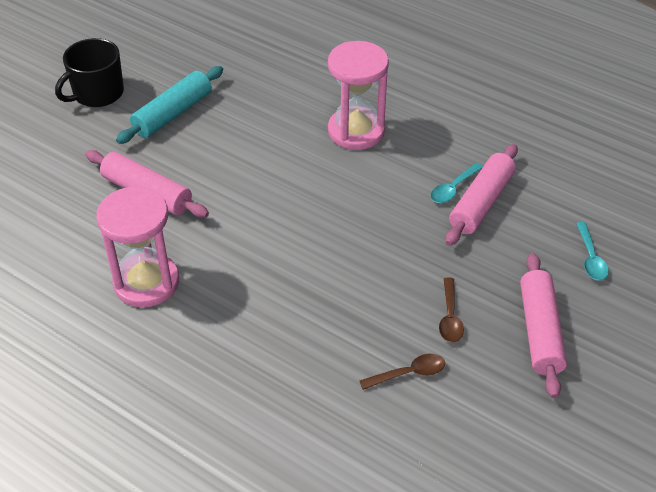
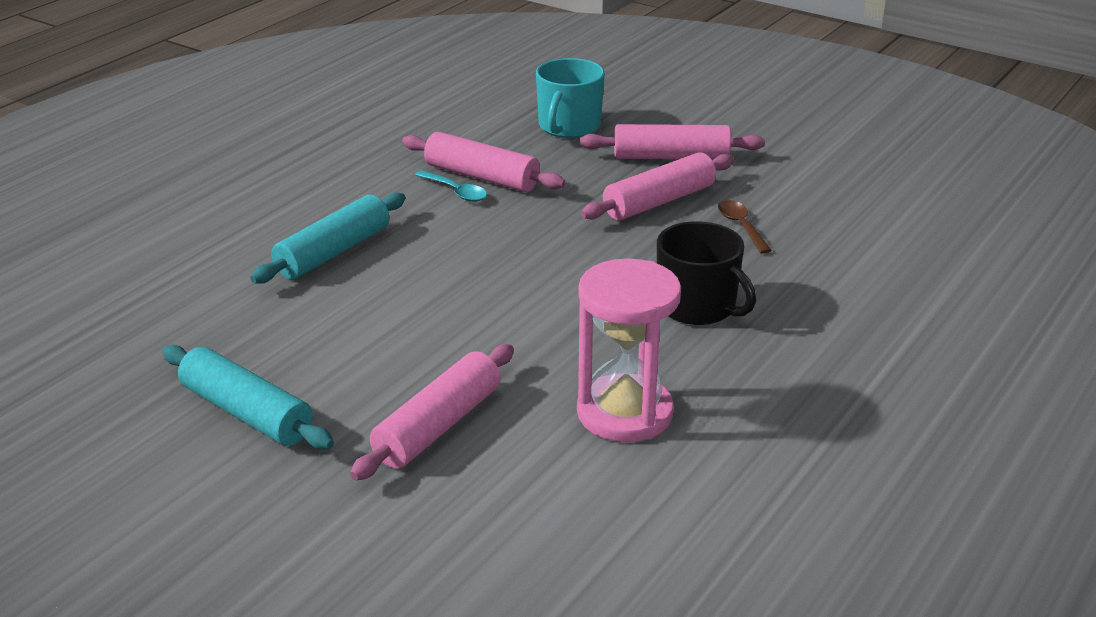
camera: 90 degrees left, 15 degrees down
black mug [55,38,124,107] -> black mug moved to [657,221,756,325]
pink hourglass [328,41,389,150] -> turquoise rolling pin [250,192,406,284]
brown spoon [439,277,464,342] -> pink rolling pin [581,152,734,220]
turquoise spoon [576,222,609,281] -> turquoise mug [536,58,605,138]

